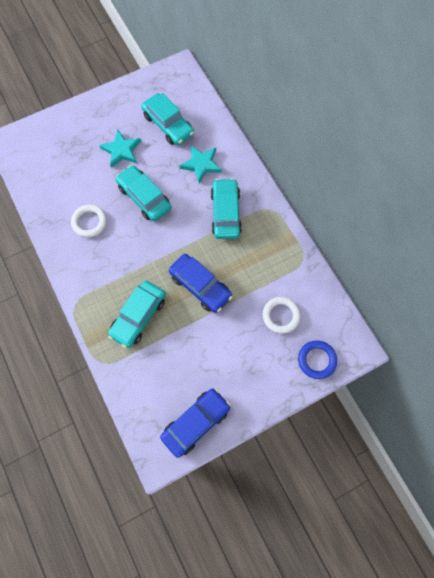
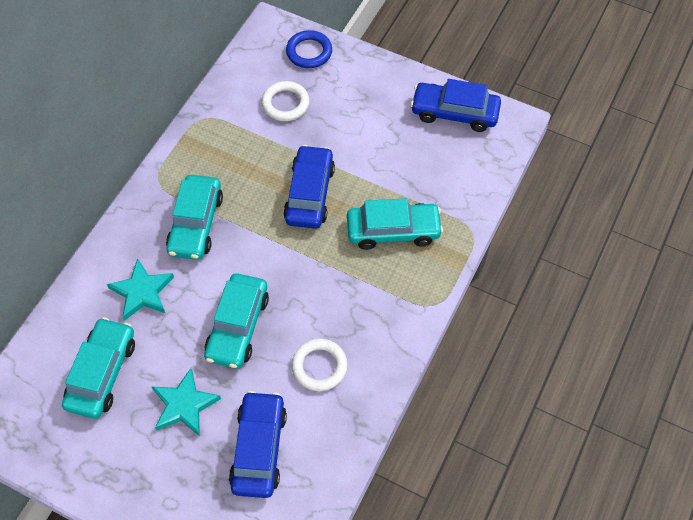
camera: 125 degrees left, 10 degrees down
turquoise car [211,178,242,239] -> turquoise car turned 45 degrees counterclockwise [166,175,223,260]
none -> blue car [229,391,287,498]

